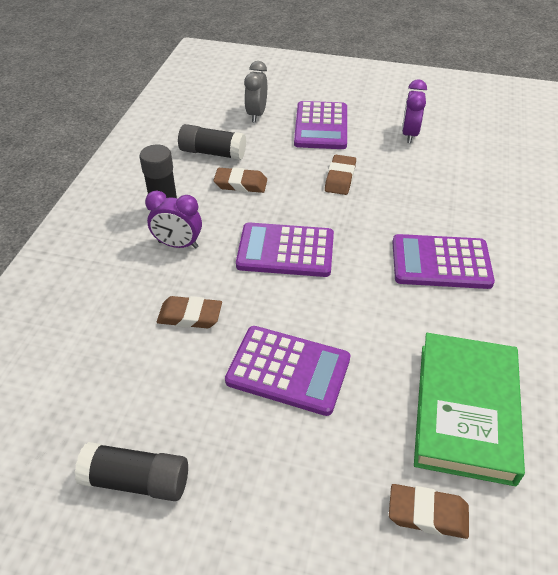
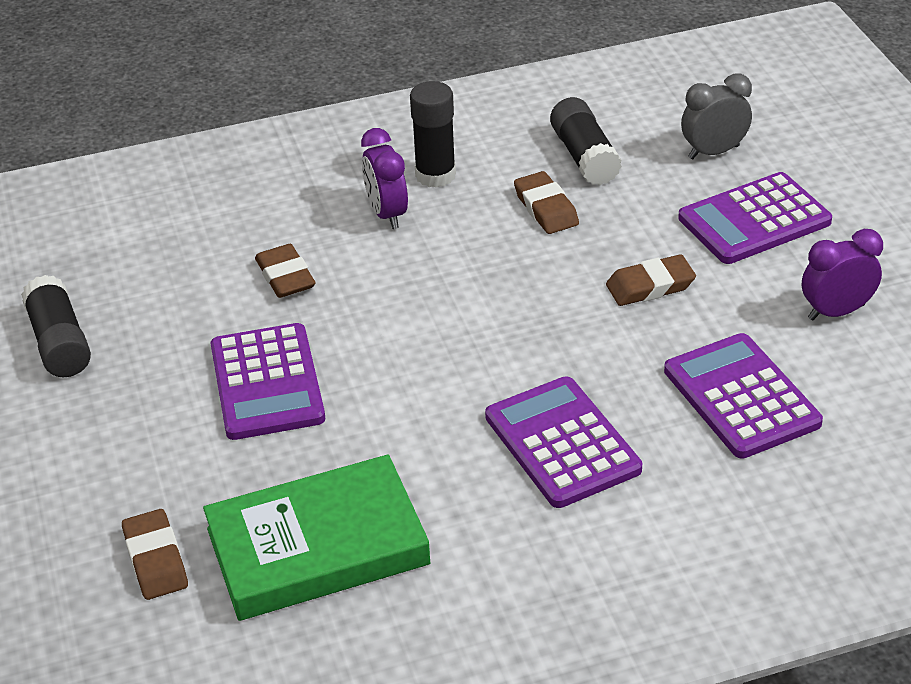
camera: 60 degrees right, 5 degrees down
purple calculator [236,222,334,277] -> purple calculator moved to [664,333,823,459]

